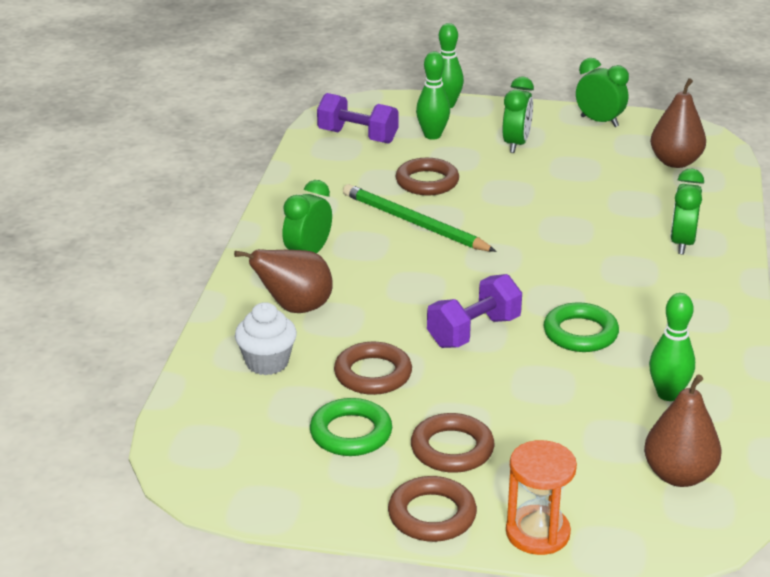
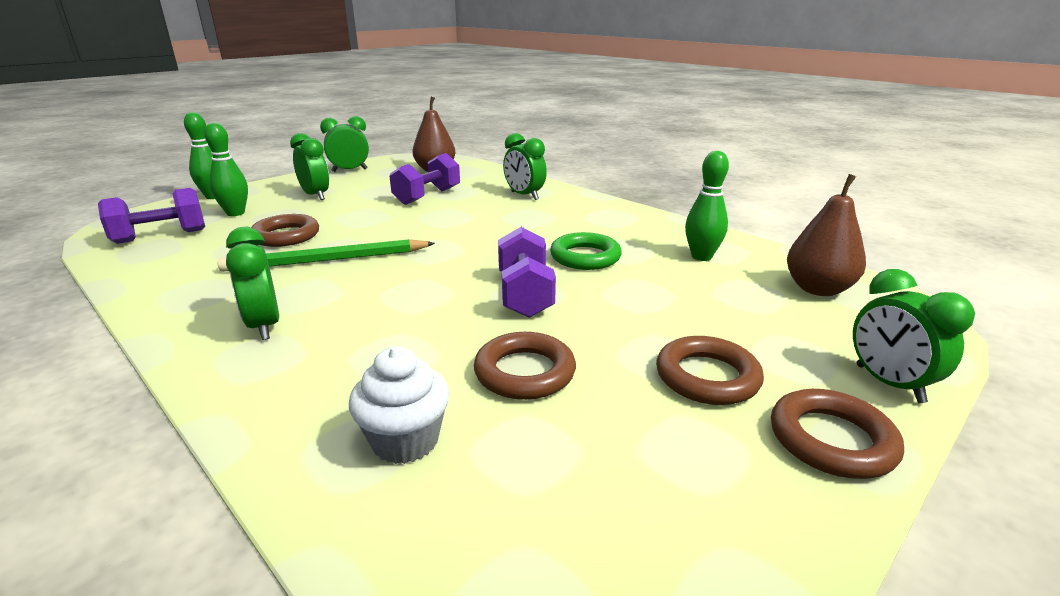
camera: 55 degrees left, 5 degrees down
brown pear [234,249,333,313] -> none
green ring [310,398,392,456] -> none
orange hourglass [506,440,577,555] -> green clock [853,269,975,403]
none -> purple dumbbell [390,153,460,205]

